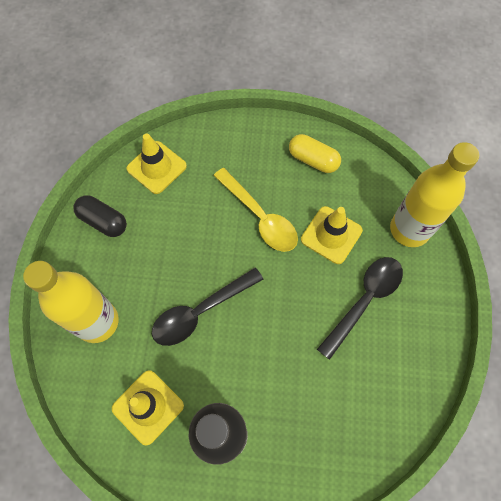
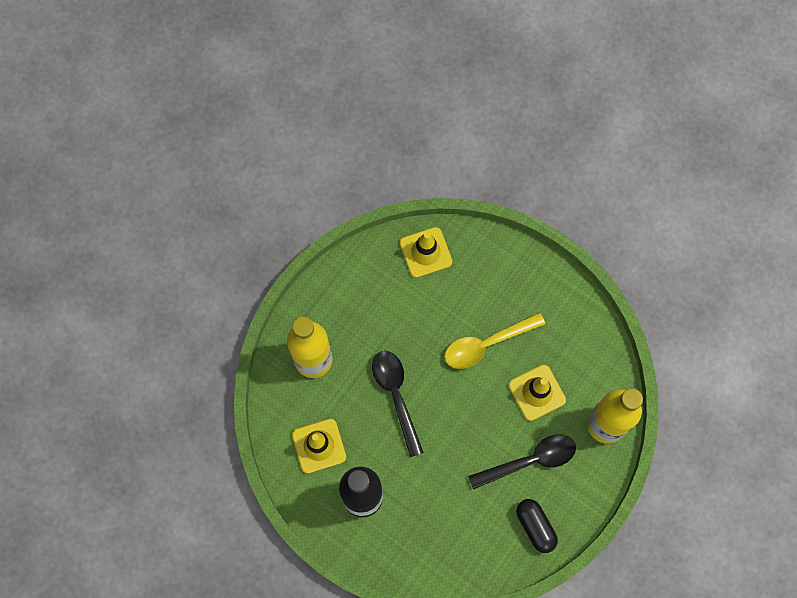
camera: 30 degrees right, 5 degrees up
black capsule [74,195,127,237] -> black capsule moved to [516,499,558,553]
black spoon [152,268,263,346] -> black spoon turned 75 degrees clockwise [372,351,424,457]
yellow spoon [213,168,298,252] -> yellow spoon turned 75 degrees clockwise [445,312,545,369]
yellow capsule [289,134,341,173] -> none

